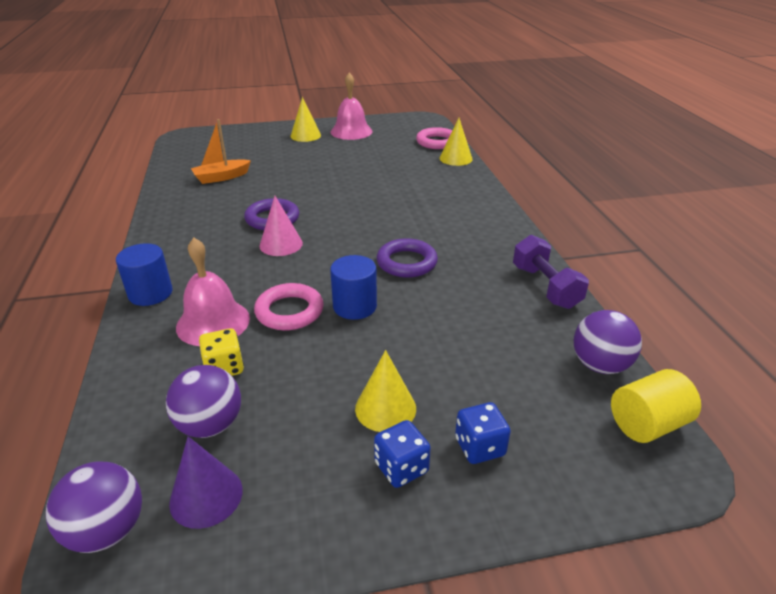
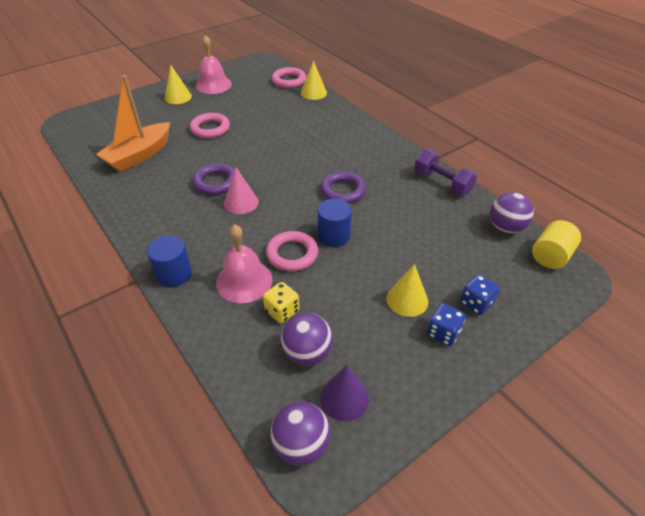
camera: 25 degrees left, 10 degrees up
orange boat [191,119,251,184] -> orange boat [96,75,170,172], size x1.57
none -> pink ring [190,113,230,138]

